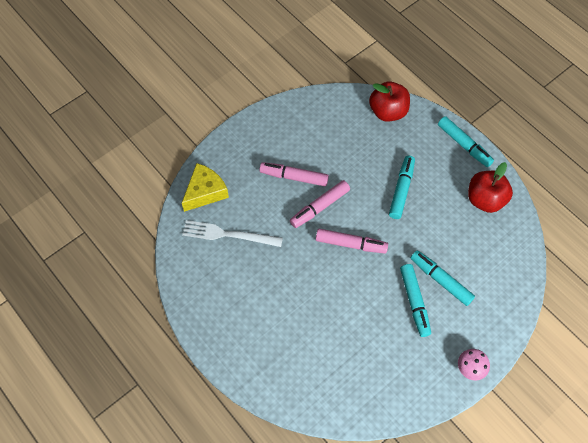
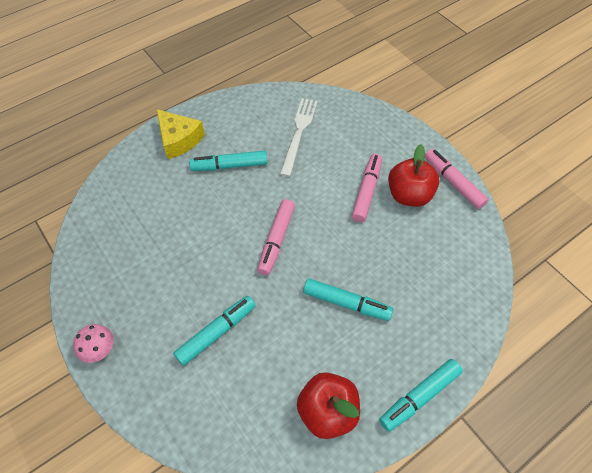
camera: 95 degrees right, 5 degrees down
yellow cheese [182,163,229,212] -> yellow cheese moved to [156,109,205,159]
pink marker [290,180,350,228] -> pink marker moved to [425,149,489,209]
red apple [369,82,410,122] -> red apple moved to [388,144,440,207]
turquoise marker [400,264,431,337] -> turquoise marker moved to [189,151,268,171]

